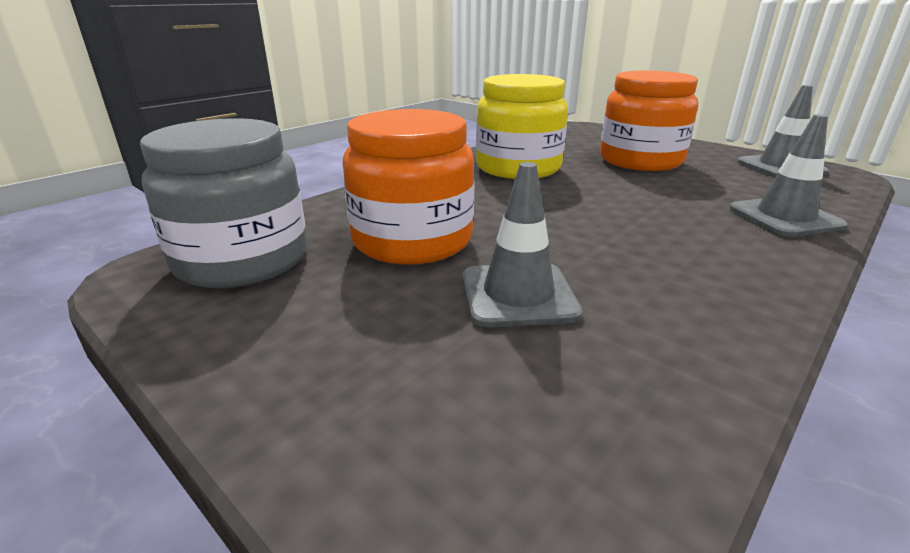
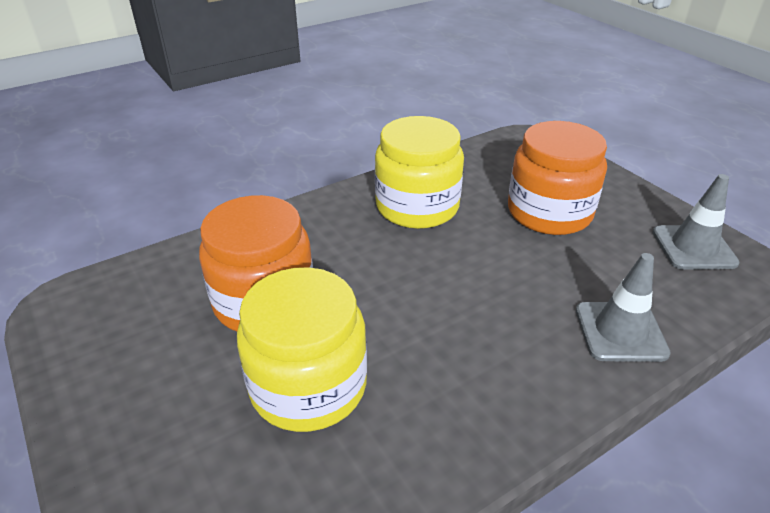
camera: 15 degrees right, 10 degrees up
grey jar [140,118,307,288] -> none
grey traffic cone [463,162,583,328] -> yellow jar [237,267,367,432]

